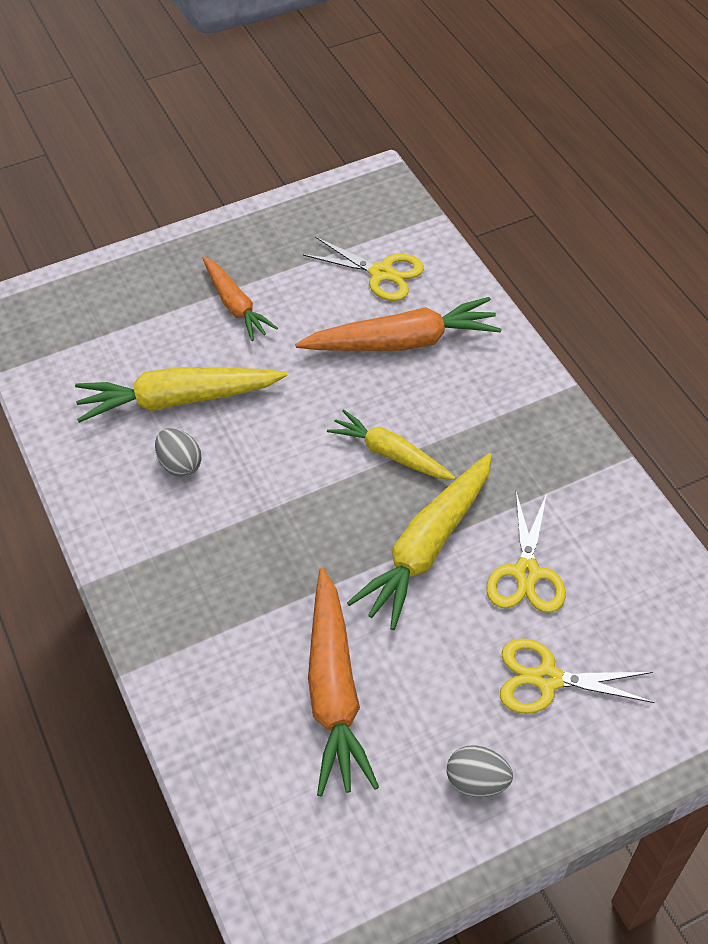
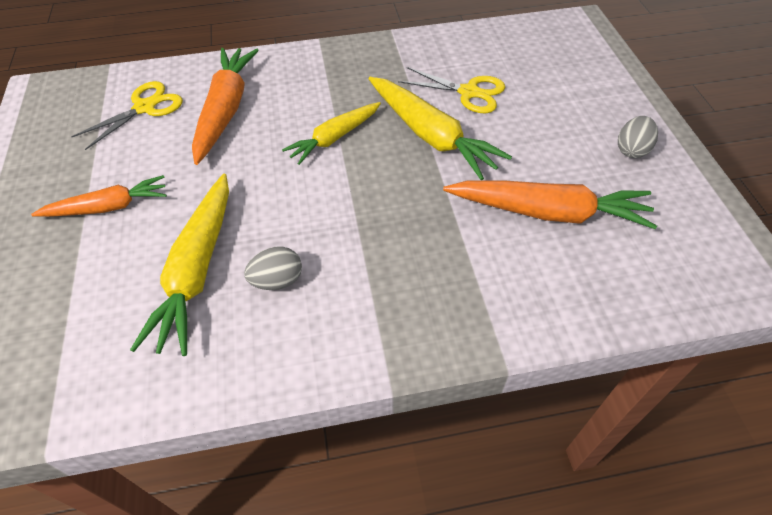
camera: 75 degrees left, 0 degrees up
yellow scissors [500,639,654,714] -> none

